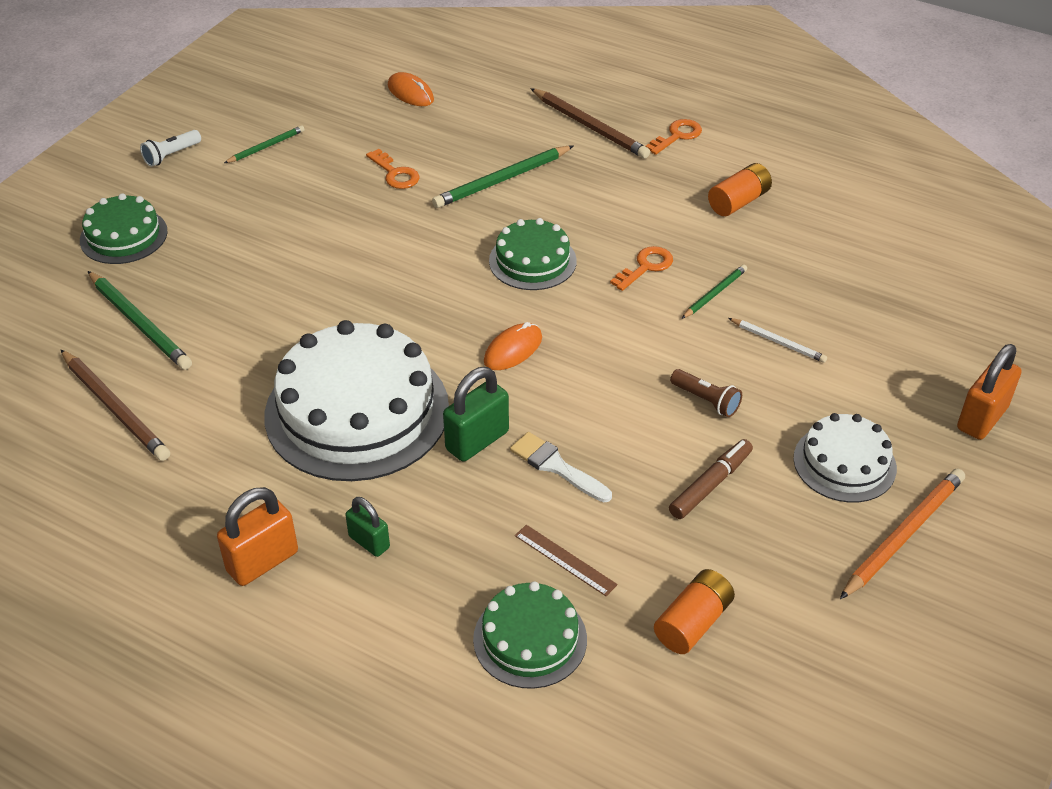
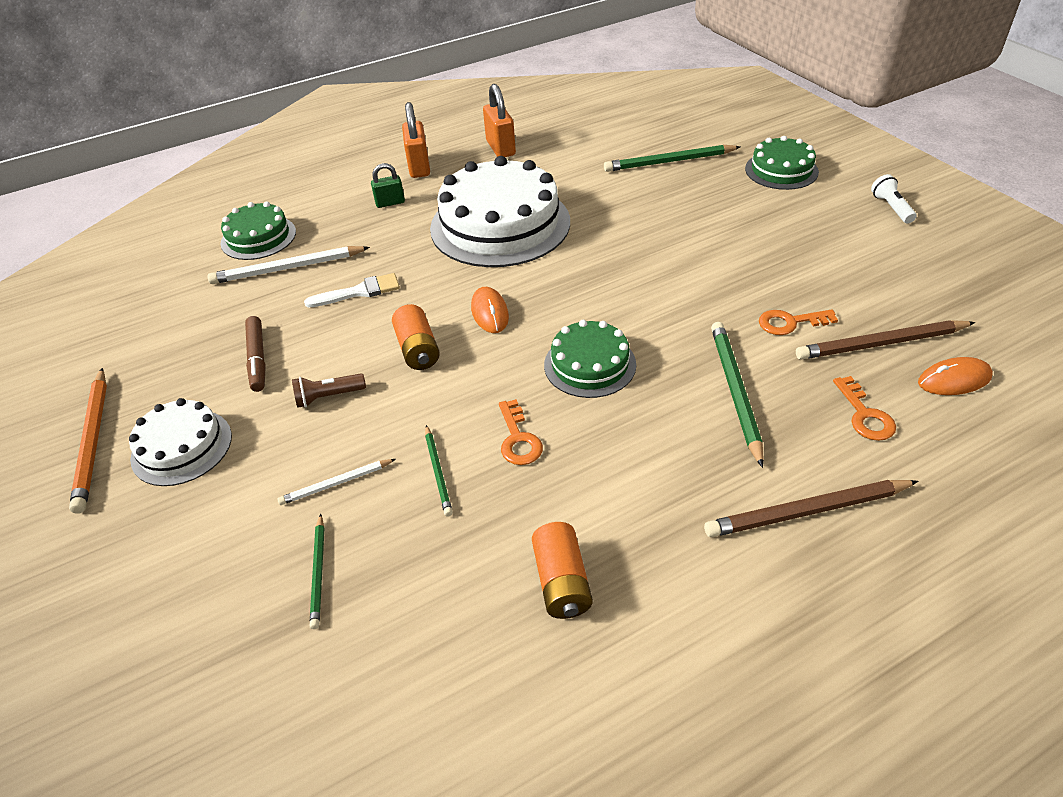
camera: 125 degrees right, 0 degrees up
brown pencil [61,350,170,461] -> brown pencil moved to [796,320,975,360]
green pencil [224,125,305,163] -> green pencil moved to [310,514,324,629]
green padlock [443,367,509,462] -> none
brown ruler [515,525,618,596] -> white pencil [208,246,370,284]
orange key [645,119,702,155] -> orange key moved to [833,376,896,441]
orange battery [654,569,735,654] -> orange battery moved to [392,304,440,370]
orange padlock [957,344,1021,440] -> orange padlock moved to [483,84,516,157]

